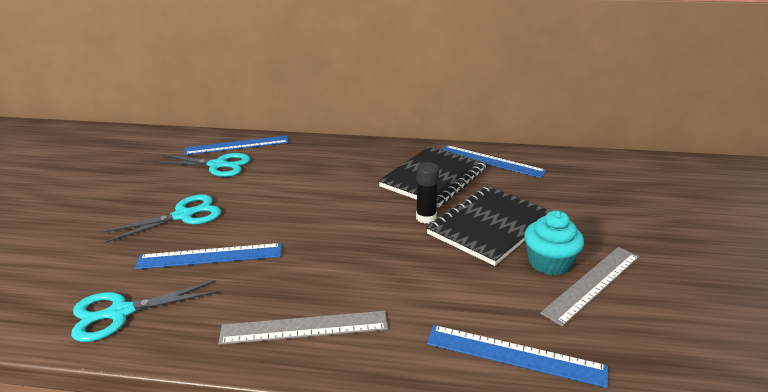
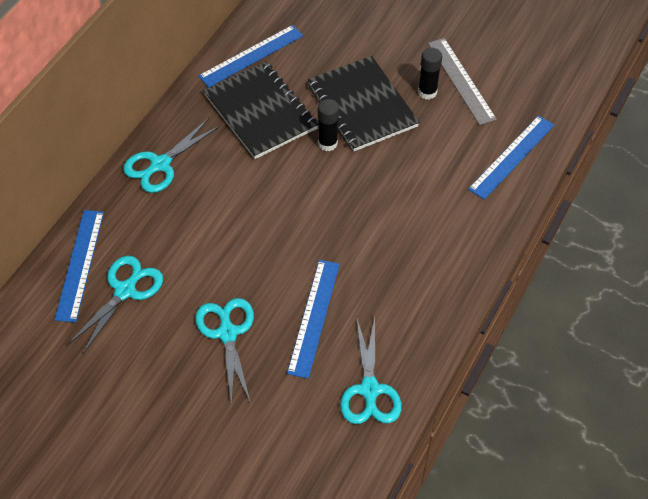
camera: 70 degrees left, 25 degrees up
grey ruler [218,311,388,345] -> none
turquoise cupcake [524,210,584,276] -> black glue stick [418,48,442,100]
none -> turquoise scissors [123,118,220,193]

